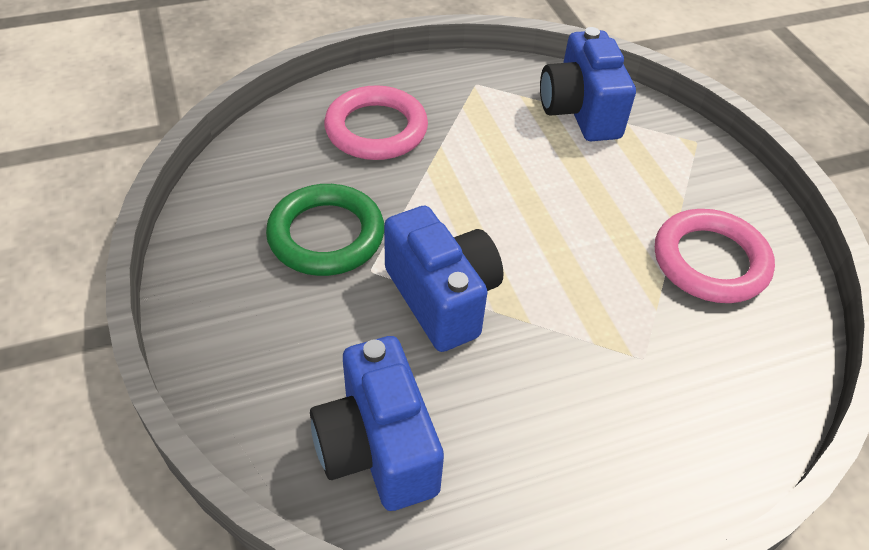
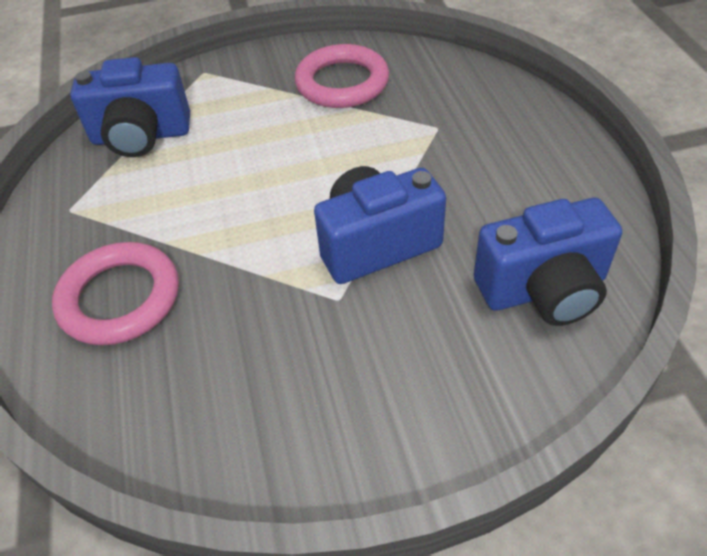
camera: 80 degrees left, 0 degrees up
green ring [266,184,384,276] -> none

